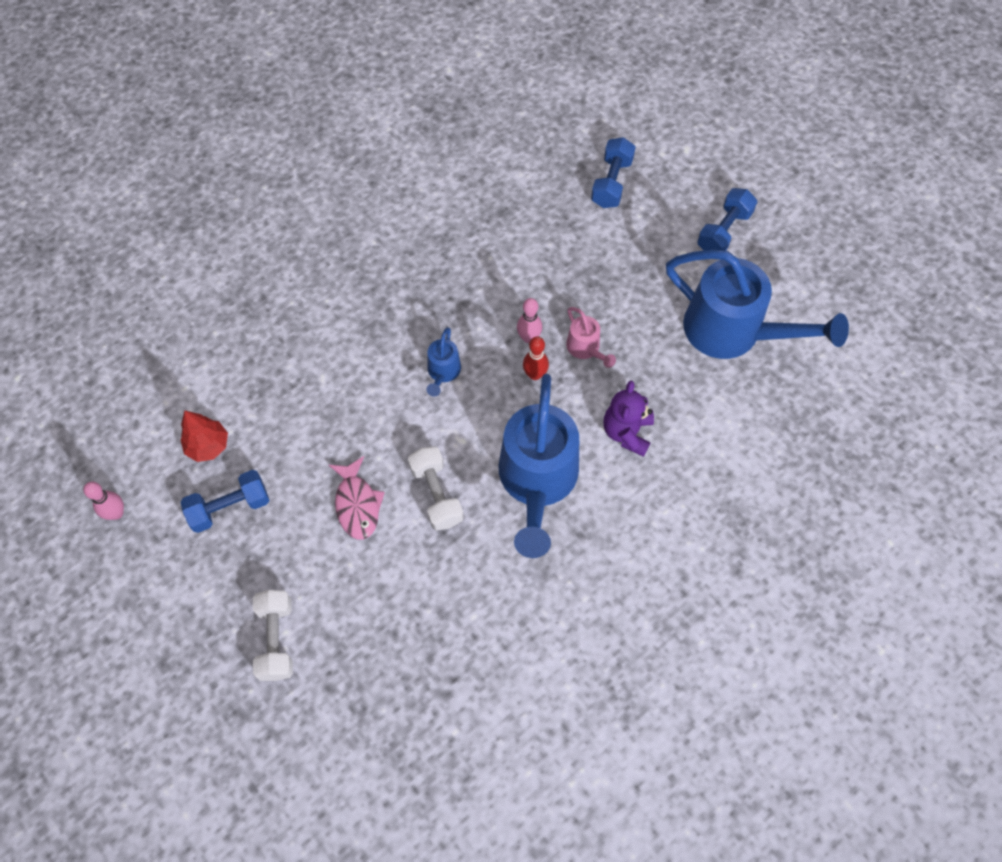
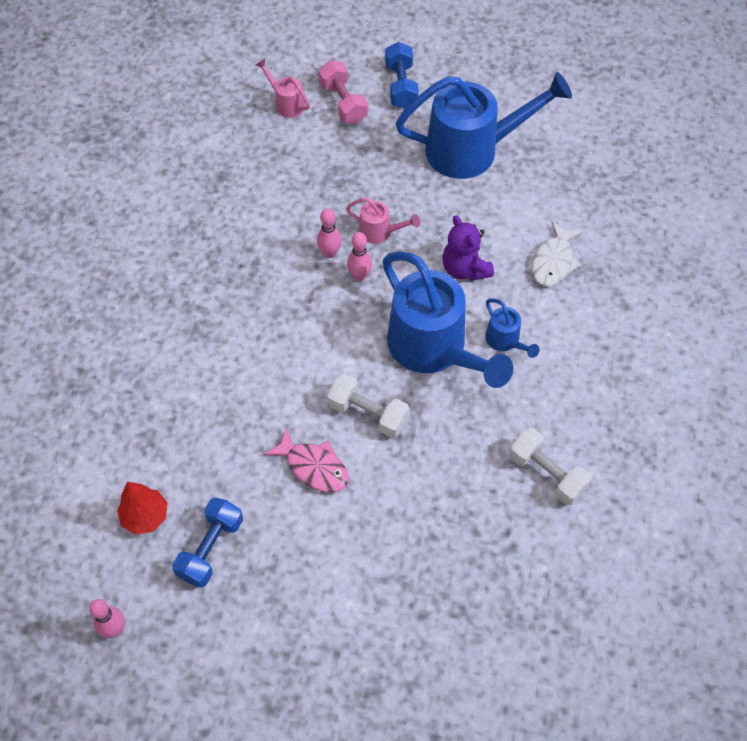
camera: 40 degrees left, 5 degrees down
white dumbbell [253,590,293,681] -> white dumbbell moved to [509,428,592,505]
blue watering can [427,327,461,397] -> blue watering can moved to [485,299,539,358]
red bowling pin [523,336,549,380] -> pink bowling pin [347,232,372,281]
blue dumbbell [591,137,636,208] -> pink watering can [256,58,310,118]
none -> pink dumbbell [318,60,368,124]
none -> white fish [531,221,583,286]

